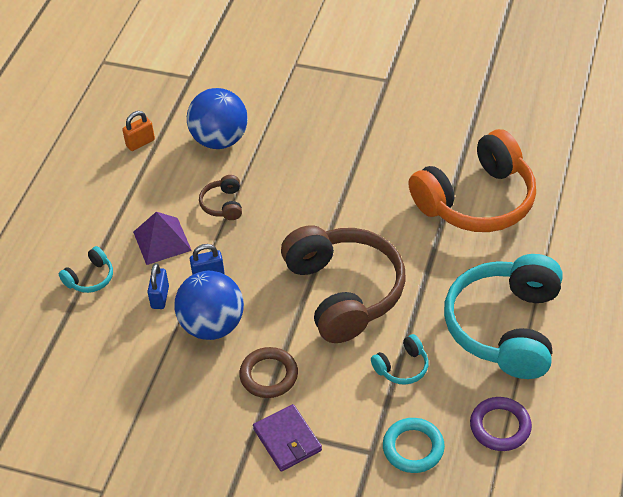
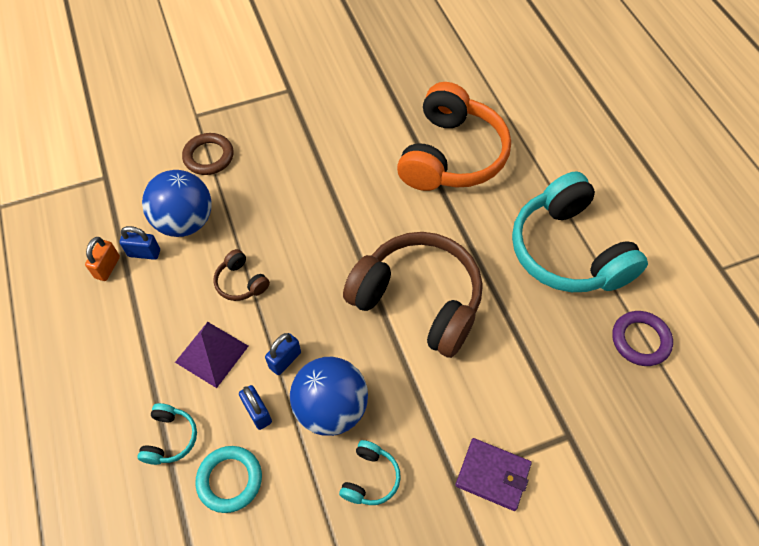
camera: 40 degrees left, 10 degrees up
brown ring [239,347,298,398] -> brown ring moved to [182,133,234,175]
turquoise headphones [371,334,429,385] -> turquoise headphones moved to [339,440,401,505]
turquoise ring [383,418,445,473] -> turquoise ring moved to [195,446,262,513]
none -> blue padlock [120,226,160,260]

